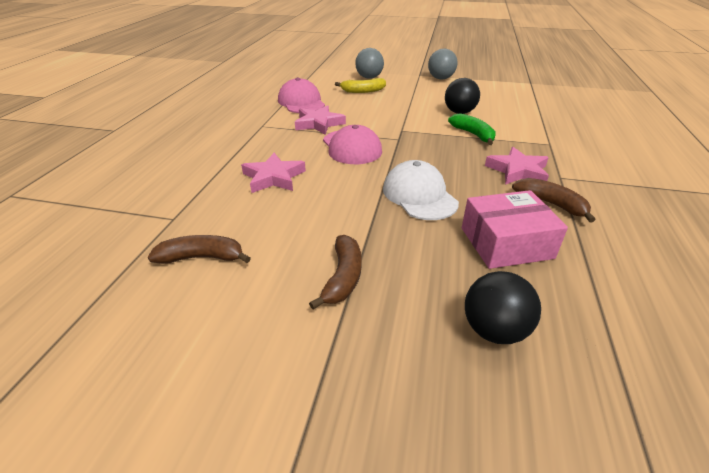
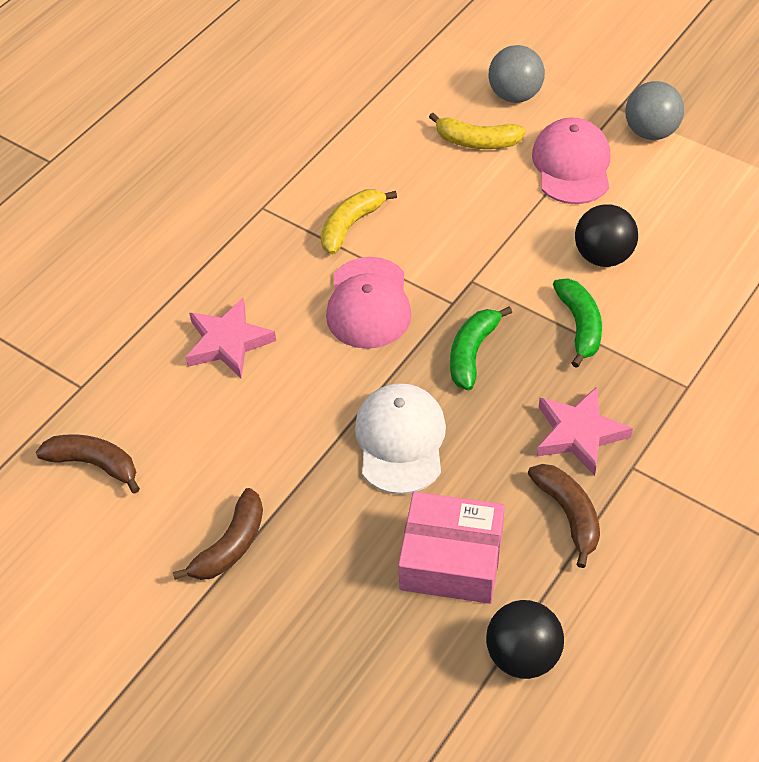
camera: 25 degrees right, 15 degrees up
pink cap [278,78,325,113] -> pink cap moved to [532,117,610,204]
pink star [295,105,346,134] -> yellow banana [321,189,397,255]
black ball [465,271,541,344] -> black ball moved to [486,600,564,679]
none -> green banana [450,306,512,390]

